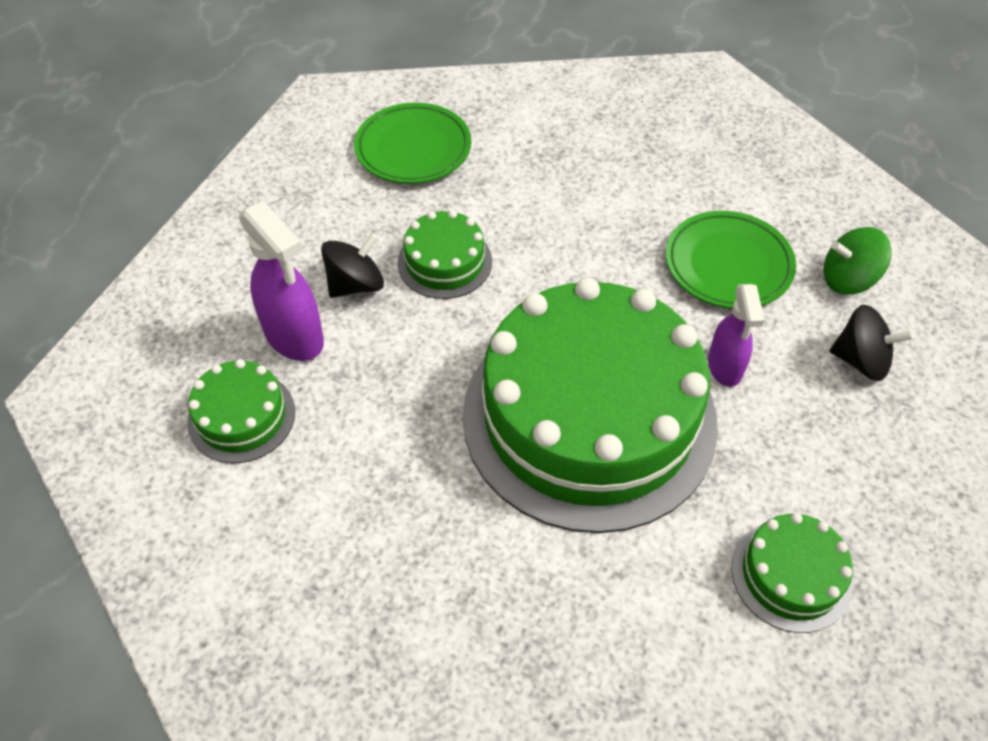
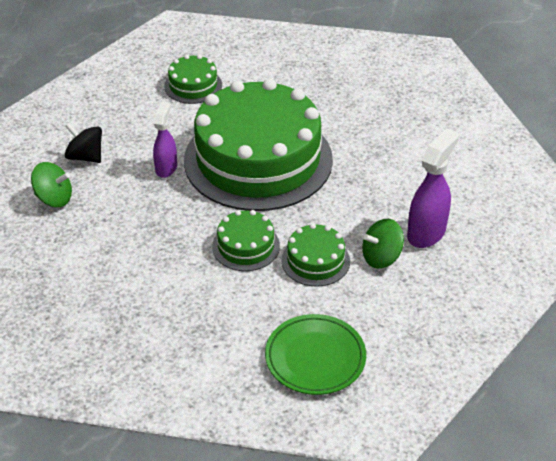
camera: 165 degrees left, 10 degrees down
green cake [187,359,295,463] -> green cake moved to [212,210,280,271]
purple spray bottle [239,200,324,361] -> purple spray bottle turned 60 degrees clockwise [407,129,459,248]
black spinning top [321,233,384,298] -> green spinning top [362,219,404,269]
green plate [666,211,796,309] -> none

